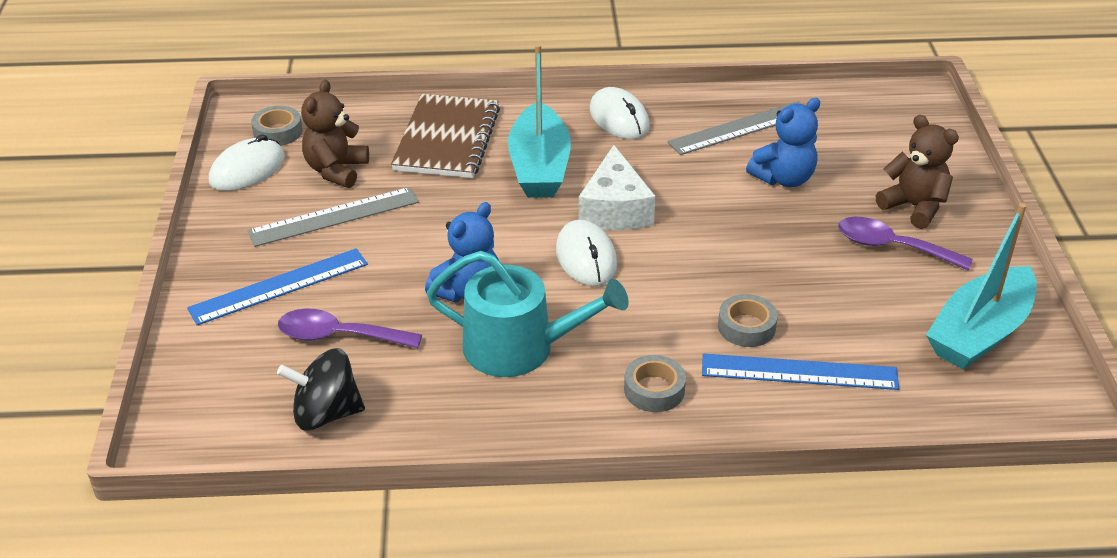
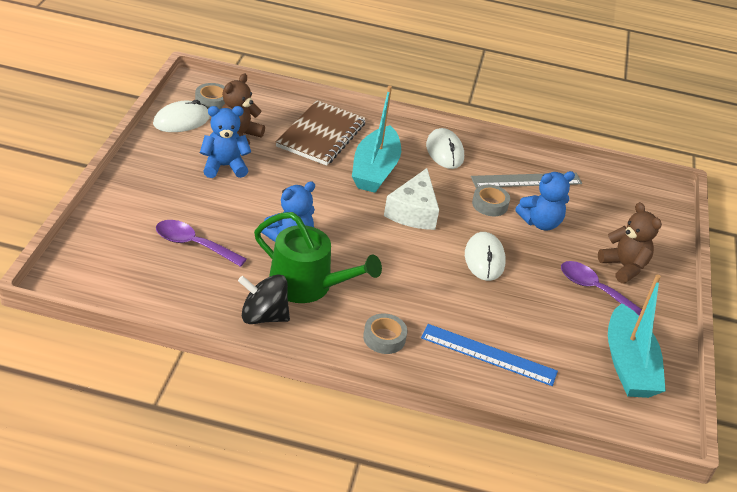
camera: 10 degrees right, 0 degrees up
blue ruler [187,248,368,325] -> none
grey ruler [247,187,419,247] -> blue teddy bear [200,106,251,178]
black spinning top [277,348,365,431] -> black spinning top moved to [238,274,290,324]
turquoise watering can [427,251,629,377] -> green watering can [254,212,382,303]
white mouse [556,220,617,286] -> white mouse moved to [465,232,506,281]
grey tape [718,294,778,347] -> grey tape moved to [472,185,510,216]
turquoise boat [926,203,1037,370] -> turquoise boat turned 60 degrees counterclockwise [608,274,666,398]

